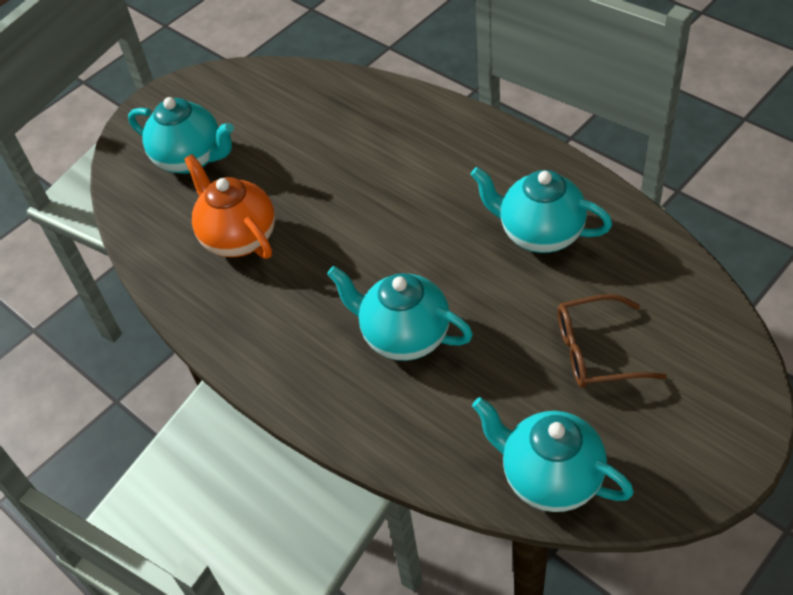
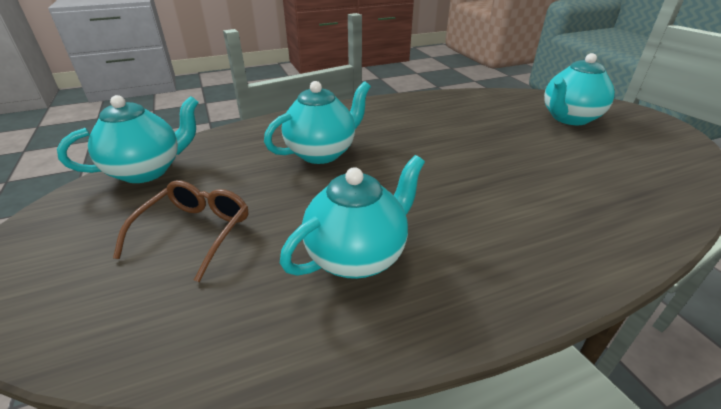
camera: 110 degrees right, 15 degrees down
orange teapot [184,154,275,259] -> none

